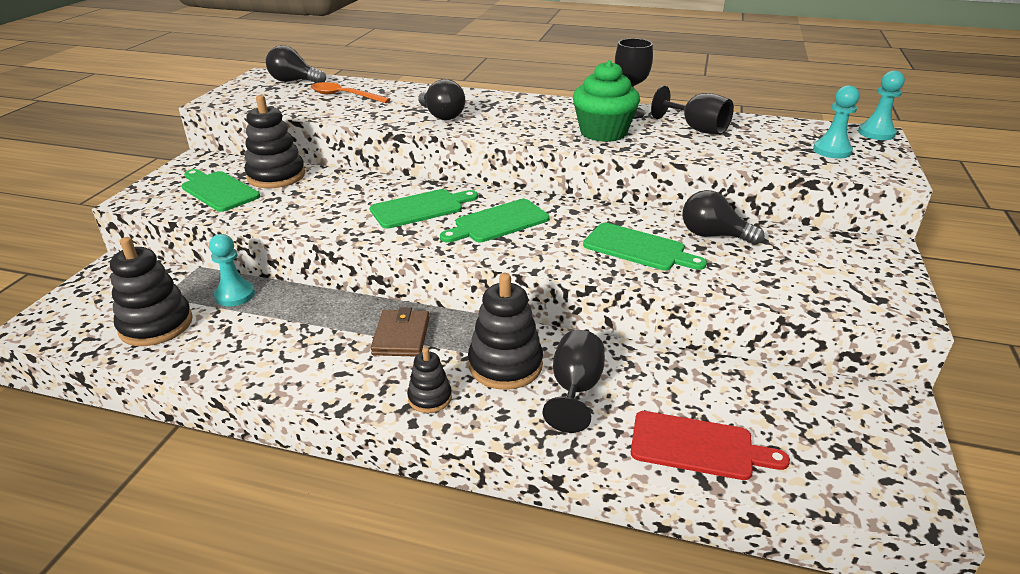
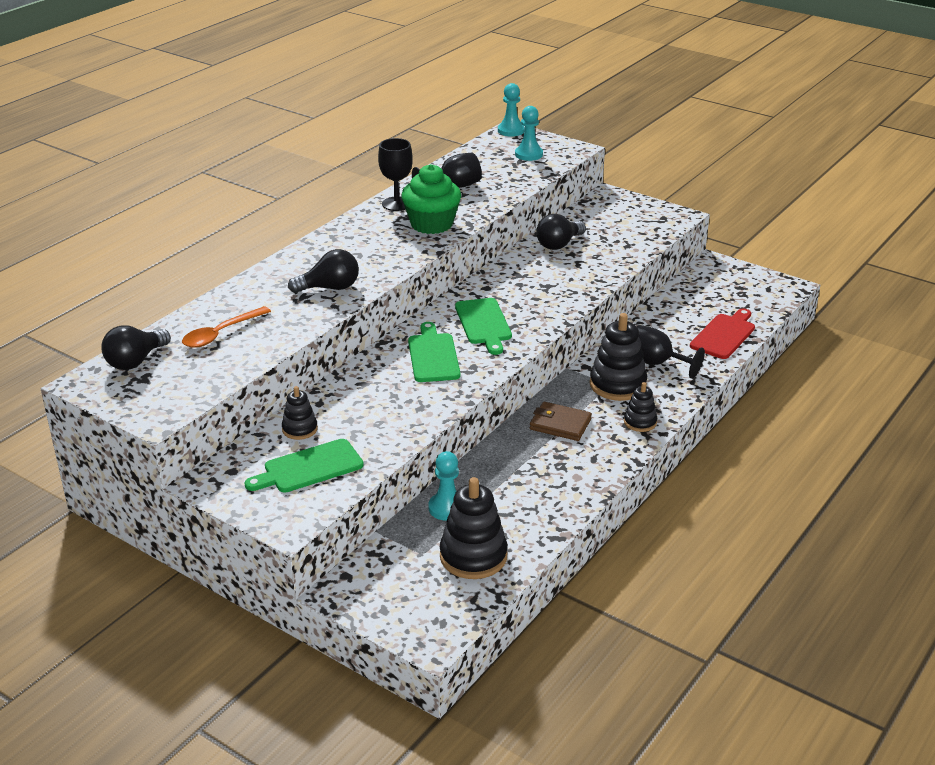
camera: 70 degrees left, 0 degrees up
black stacking toy [245,95,305,188] -> black stacking toy [282,386,318,440], size x0.56
green cutting board [583,223,707,271] -> none

